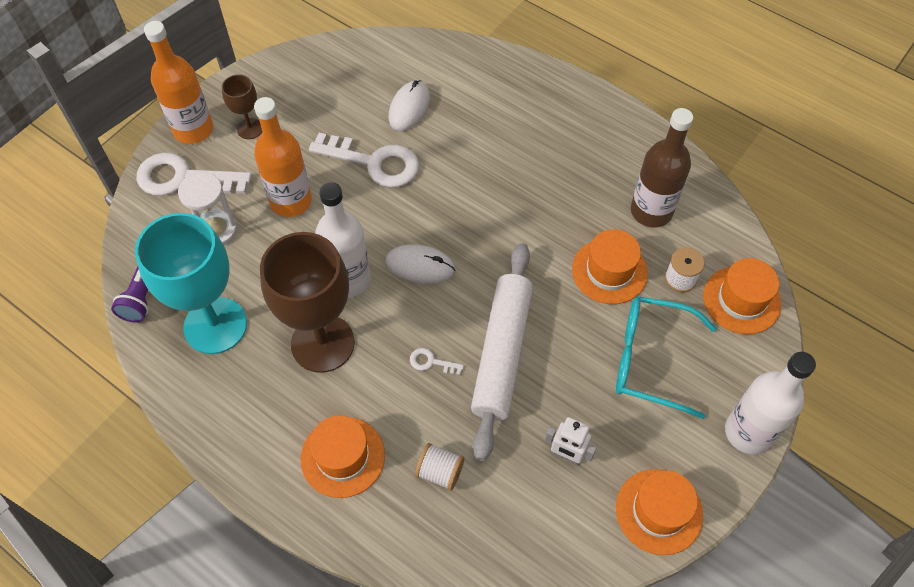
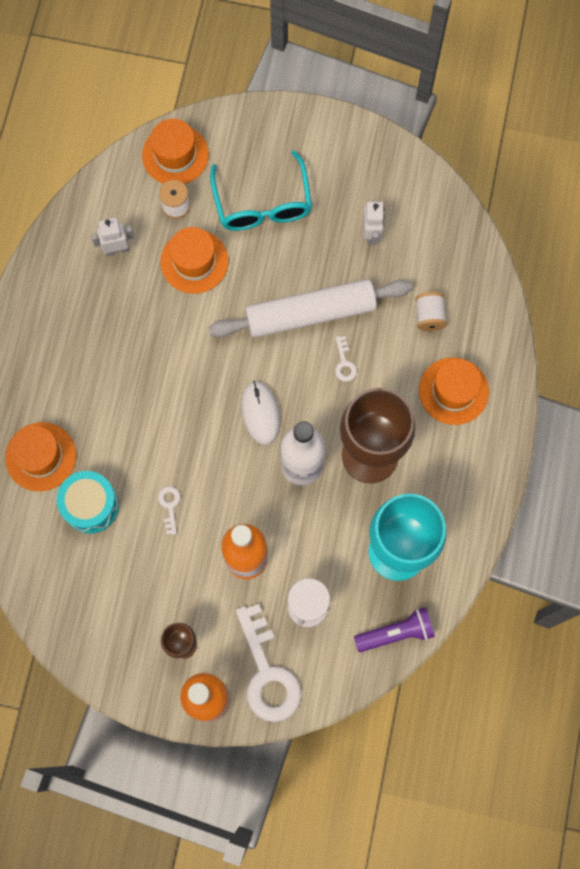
camera: 115 degrees left, 15 degrees up
white key [309,133,419,188] -> white key [158,486,181,535], size x0.43
white mouse [389,80,430,131] -> turquoise drum [57,471,119,534]
orange hat [616,469,703,555] -> orange hat moved to [5,422,76,491]
brown bottle [631,108,693,227] -> white robot [91,218,134,256]
white bottle [725,352,816,454] -> none

